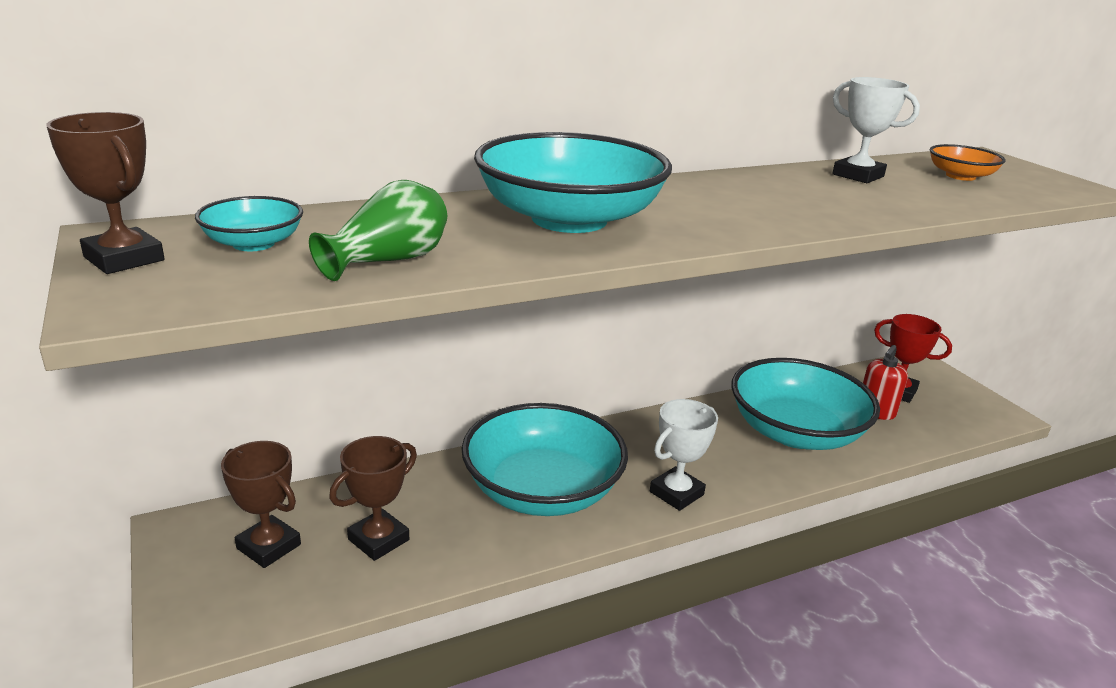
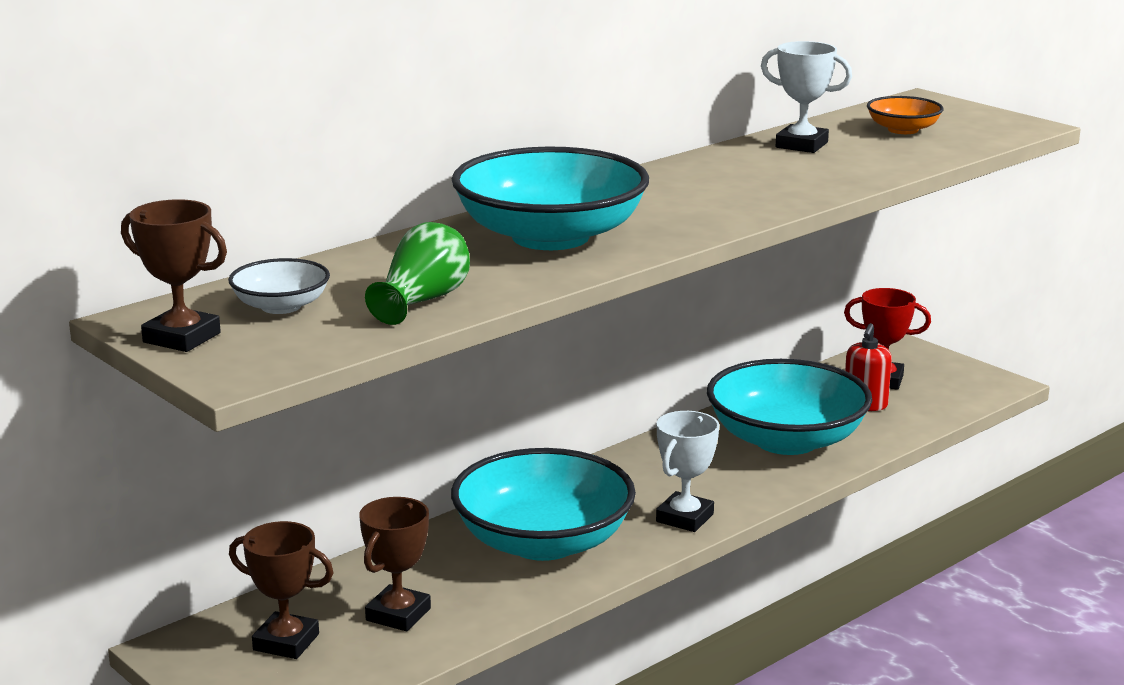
camera: 15 degrees left, 5 degrees down
turquoise bowl [195,196,303,251] -> white bowl [228,258,330,314]

